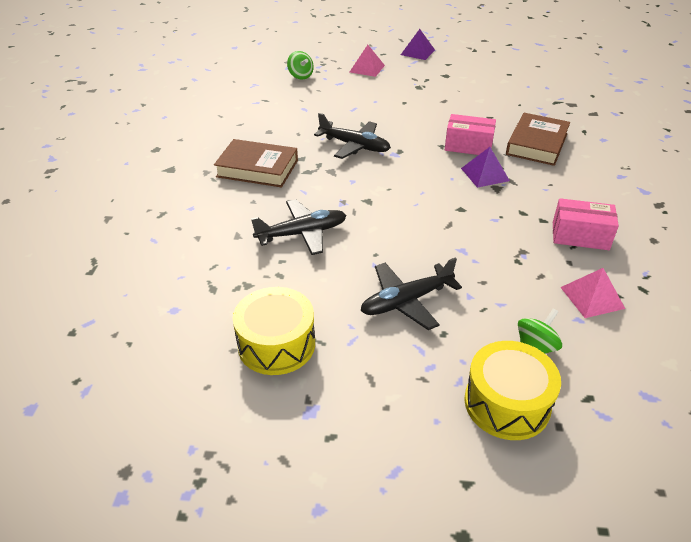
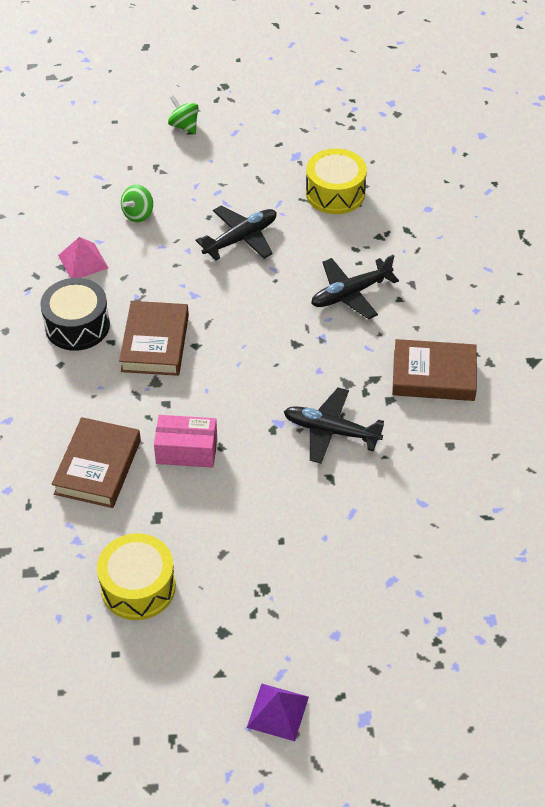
camera: 170 degrees right, 10 degrees up
green spinning top [287,51,314,79] -> green spinning top moved to [168,95,199,134]
pink pyramid [350,45,385,77] -> none
purple pyramid [461,147,510,188] -> none
yellow drum [464,341,561,440] -> yellow drum moved to [97,533,176,620]
pink box [553,198,619,250] -> black drum [40,278,110,351]
none -> brown book [119,301,189,376]

